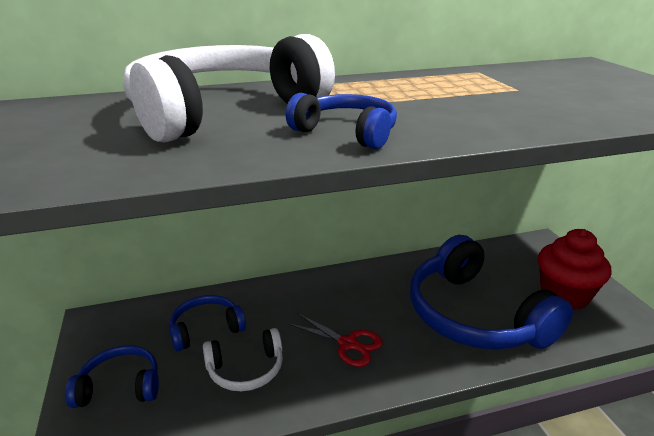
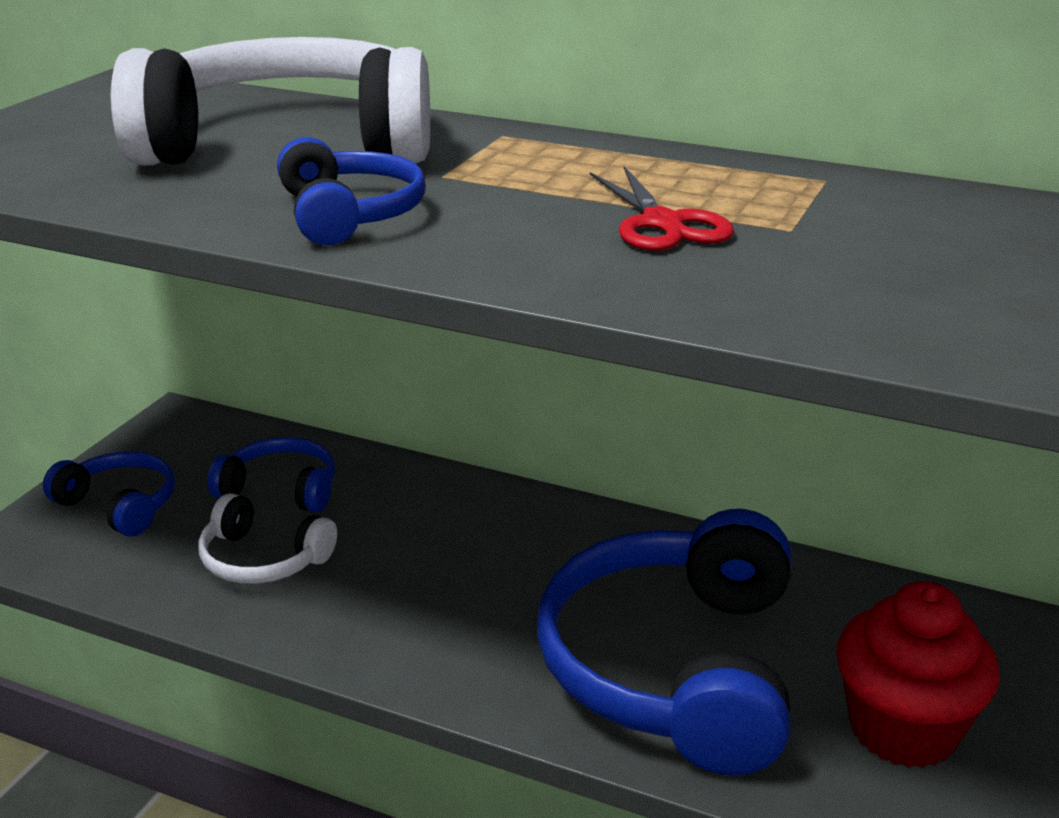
camera: 40 degrees right, 0 degrees up
red scissors [288,313,383,367] -> red scissors moved to [590,166,734,251]

